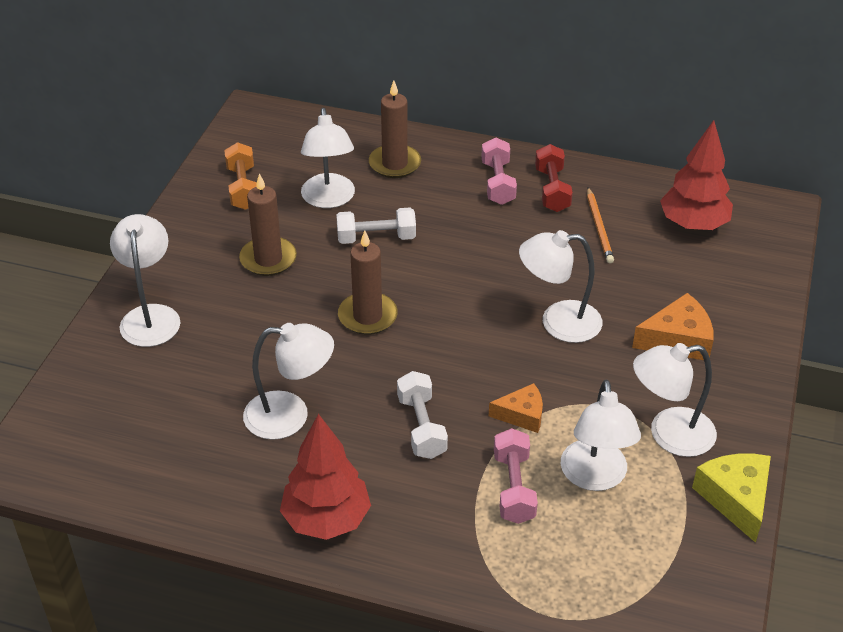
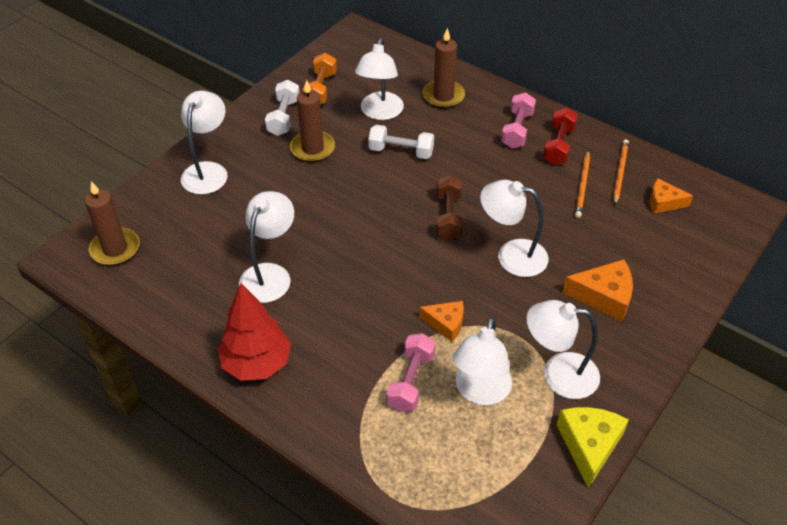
camera: 20 degrees right, 5 degrees up
white lamp [243,323,334,440] -> white lamp turned 90 degrees counterclockwise [239,191,294,303]
brown candle [338,231,398,335] -> brown candle moved to [85,181,140,266]
white dumbbell [397,371,448,459] -> white dumbbell moved to [265,80,300,136]
red tree [660,120,733,231] -> orange cheese [650,178,693,214]
none -> brown dumbbell [436,175,463,240]
none -> orange pencil [613,139,629,205]

